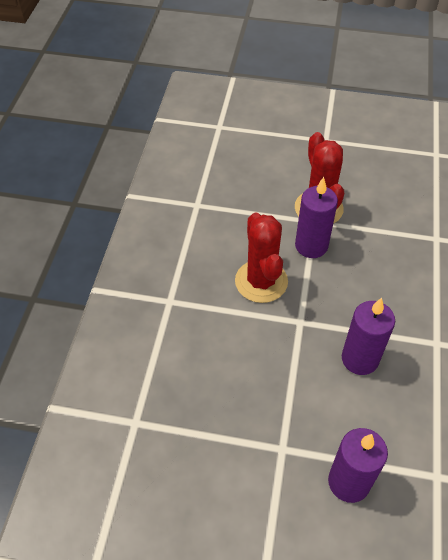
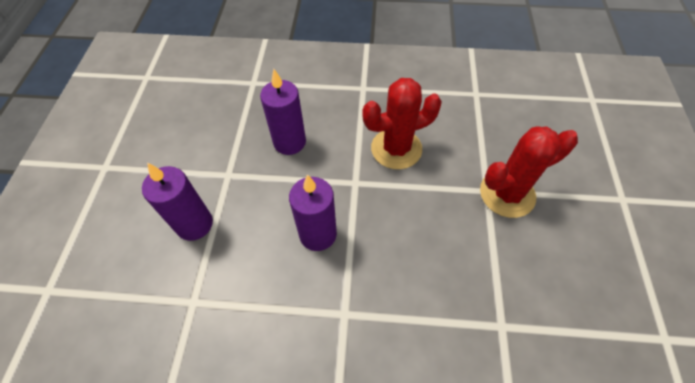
camera: 85 degrees right, 5 degrees up
purple candle [295,177,338,258] -> purple candle moved to [260,69,306,155]

